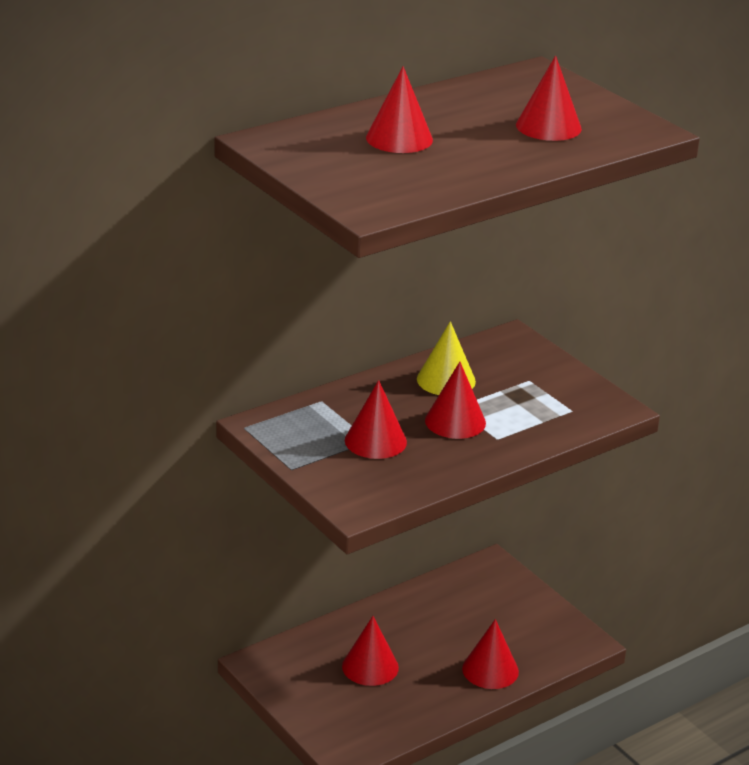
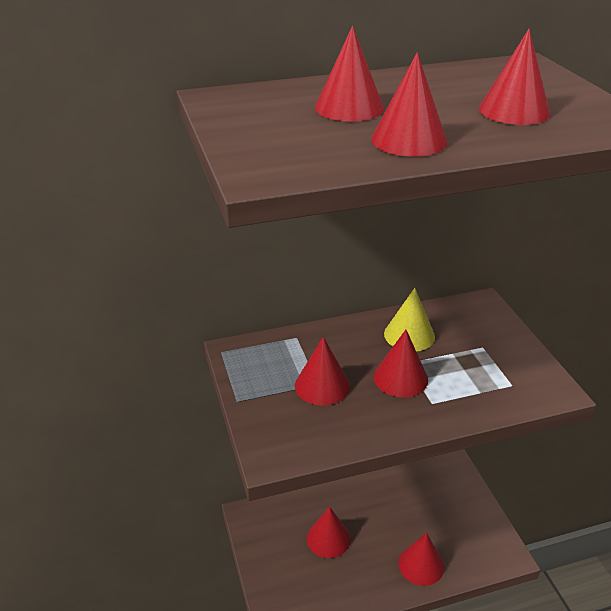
camera: 20 degrees right, 5 degrees up
none -> red cone [371,52,447,157]

